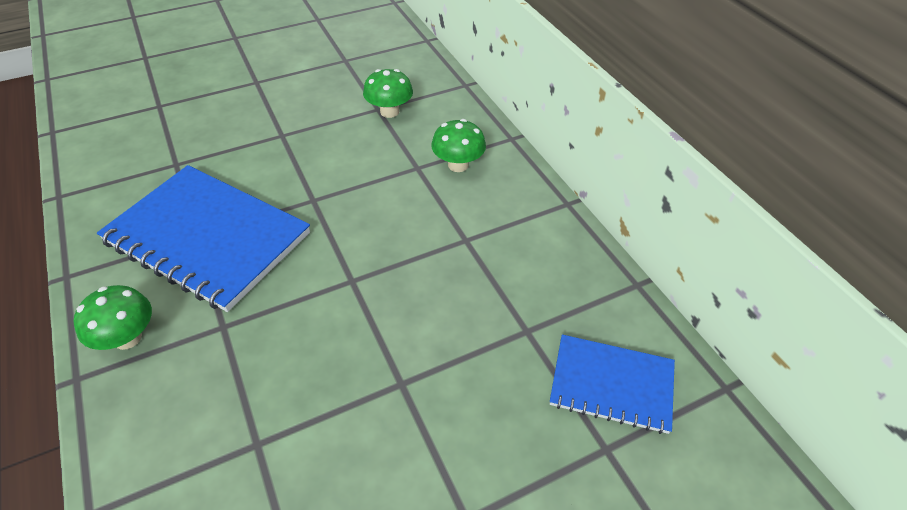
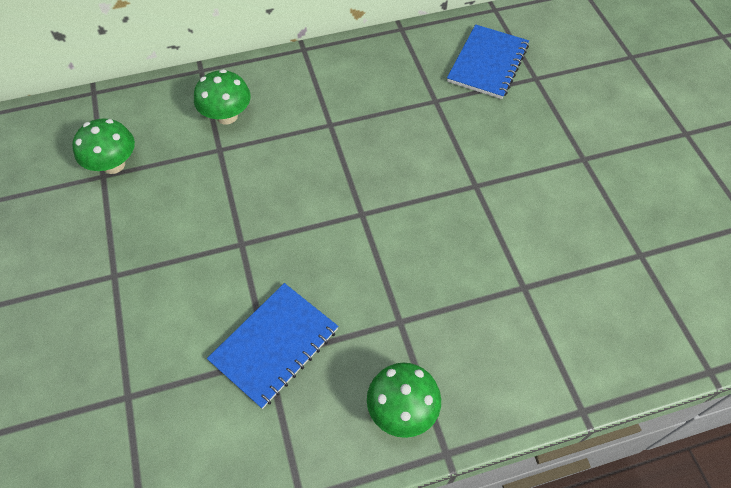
camera: 80 degrees left, 10 degrees up
blue notebook [97,165,310,312] -> blue notebook [207,283,338,409], size x0.56

